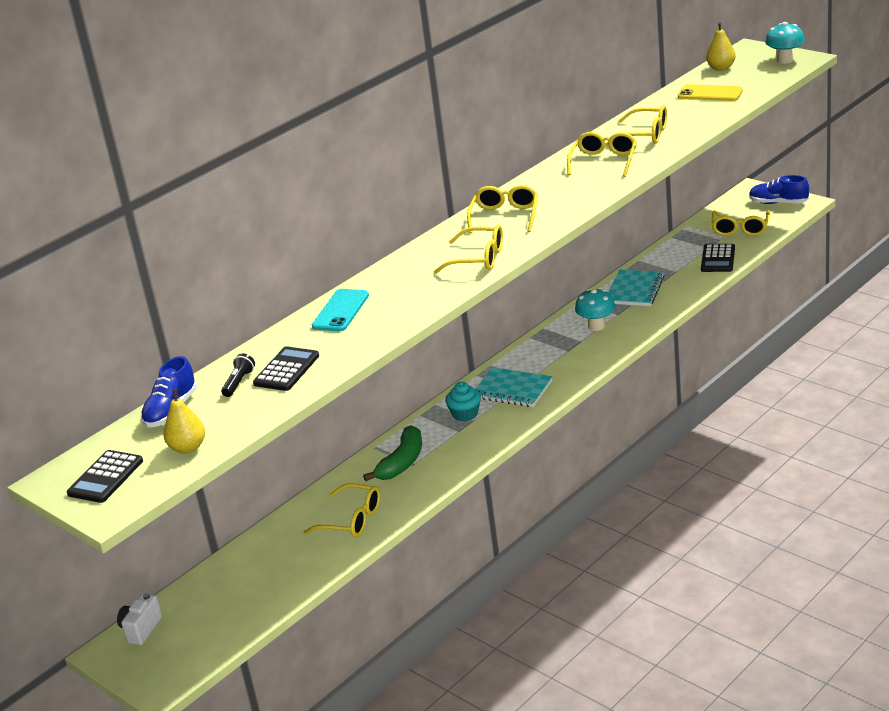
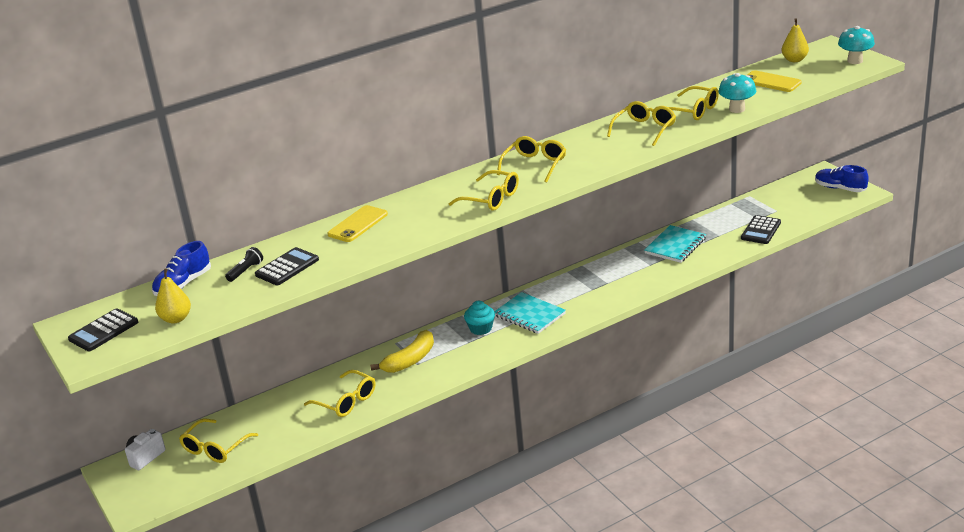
camera: 15 degrees right, 0 degrees up
turquoise phone [312,289,369,331] -> yellow phone [327,205,388,242]
green banana [363,425,422,481] -> yellow banana [370,330,434,373]
turquoise mushroom [575,289,615,331] -> turquoise mushroom moved to [718,73,756,113]
yellow glasses [712,210,770,236] -> yellow glasses moved to [179,419,258,463]

